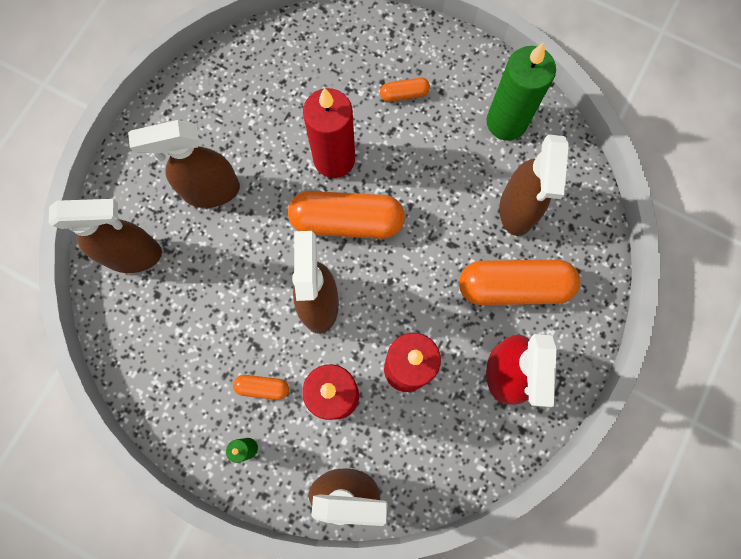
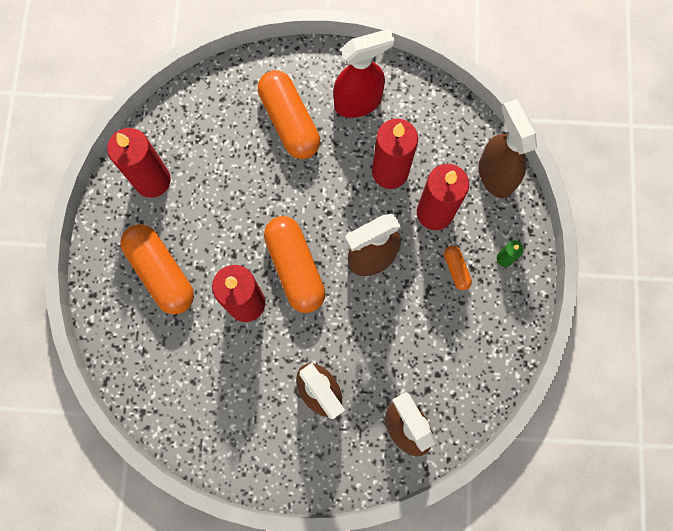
camera: 115 degrees left, 0 degrees up
orange capsule [380,77,430,102] -> orange capsule [120,224,194,314], size x2.17
green candle [487,42,556,140] -> red candle [107,128,171,198]
brown spray bottle [499,134,569,236] -> none

